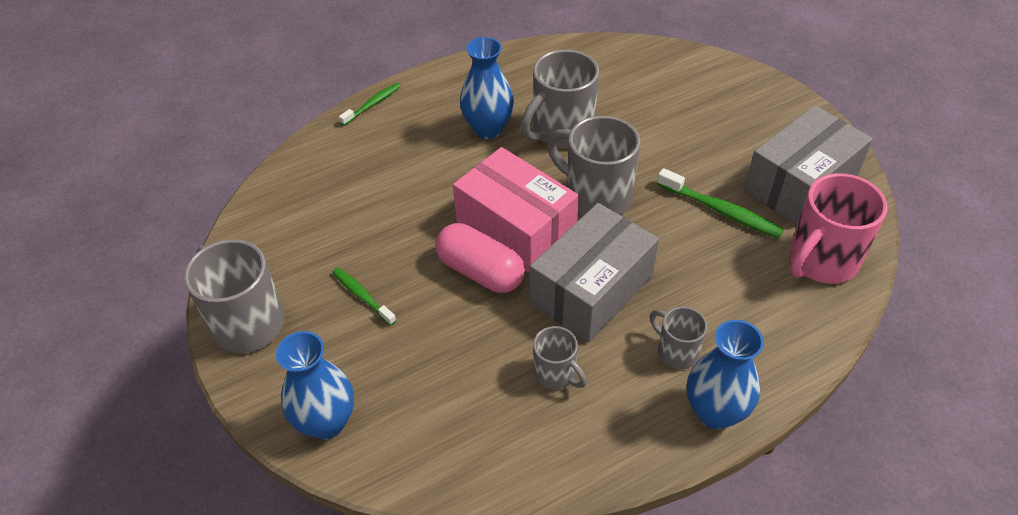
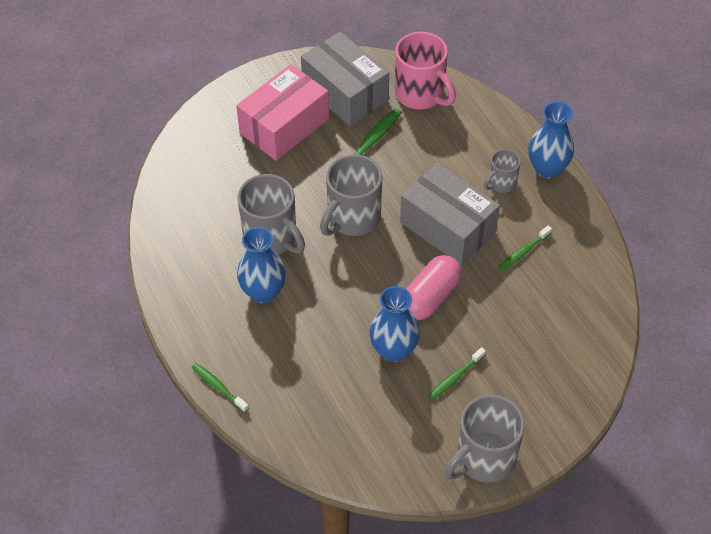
camera: 90 degrees left, 5 degrees up
blue vase [276,331,354,440] -> blue vase moved to [369,286,420,362]
pink box [453,147,579,273] -> pink box moved to [236,64,329,161]
grey mug [533,326,587,390] -> green toothbrush [498,225,552,271]

